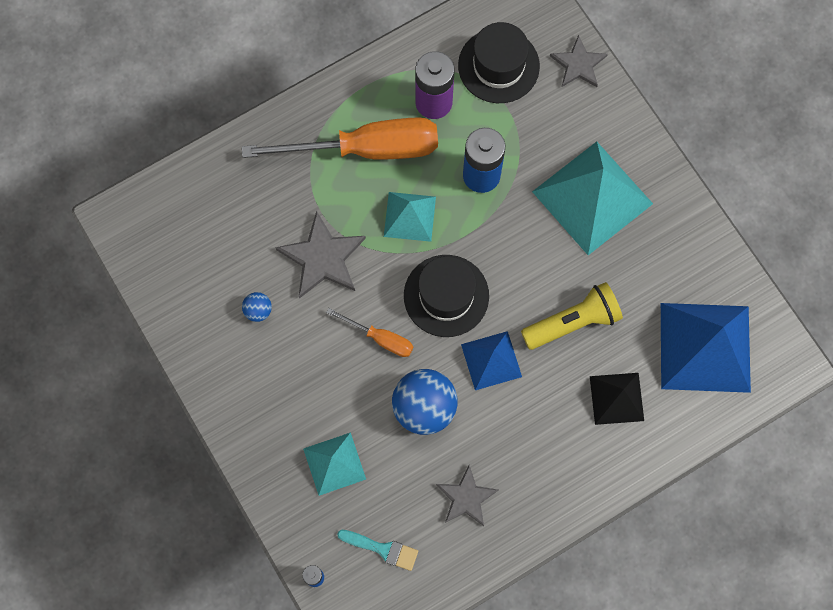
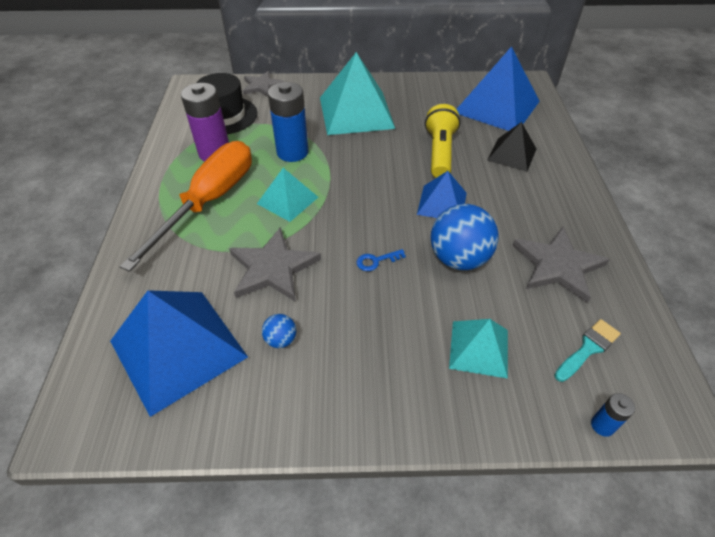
camera: 60 degrees left, 25 degrees down
orange screwdriver [326,308,413,357] -> blue key [356,249,406,271]
black hat [404,255,489,337] -> none
grey star [436,465,498,526] -> grey star [512,227,610,303], size x1.51
none -> blue pyramid [110,290,248,417]

